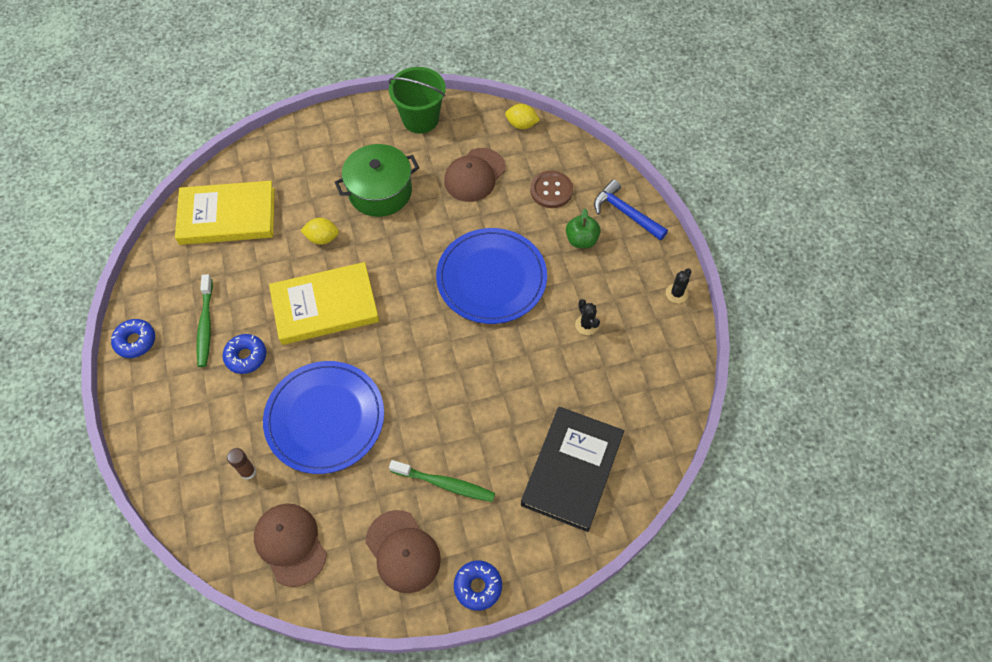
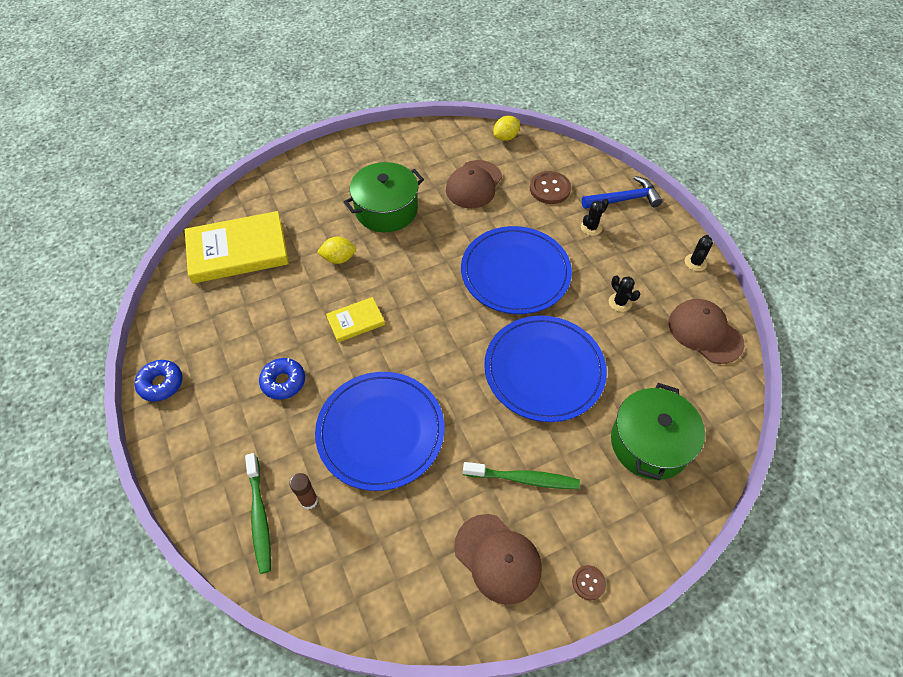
camera: 10 degrees left, 5 degrees down
green toothbrush [197,274,213,367] -> green toothbrush moved to [245,453,271,574]
brown cap [254,503,327,587] -> brown cap moved to [669,299,744,364]
yellow book [269,262,379,345] -> yellow book [326,297,385,342], size x0.50
green bucket [388,67,446,133] -> none
blue donut [454,560,502,611] -> brown button [572,565,606,600]
yellow lemon [505,104,540,129] -> yellow lemon turned 45 degrees counterclockwise [494,115,520,141]
black book [521,407,624,532] -> green pot [611,383,705,480]
green apple [566,208,601,248] -> black cactus [581,199,609,236]
blue hammer [594,179,668,240] -> blue hammer turned 135 degrees clockwise [582,176,663,209]
none -> blue plate [484,316,607,422]

